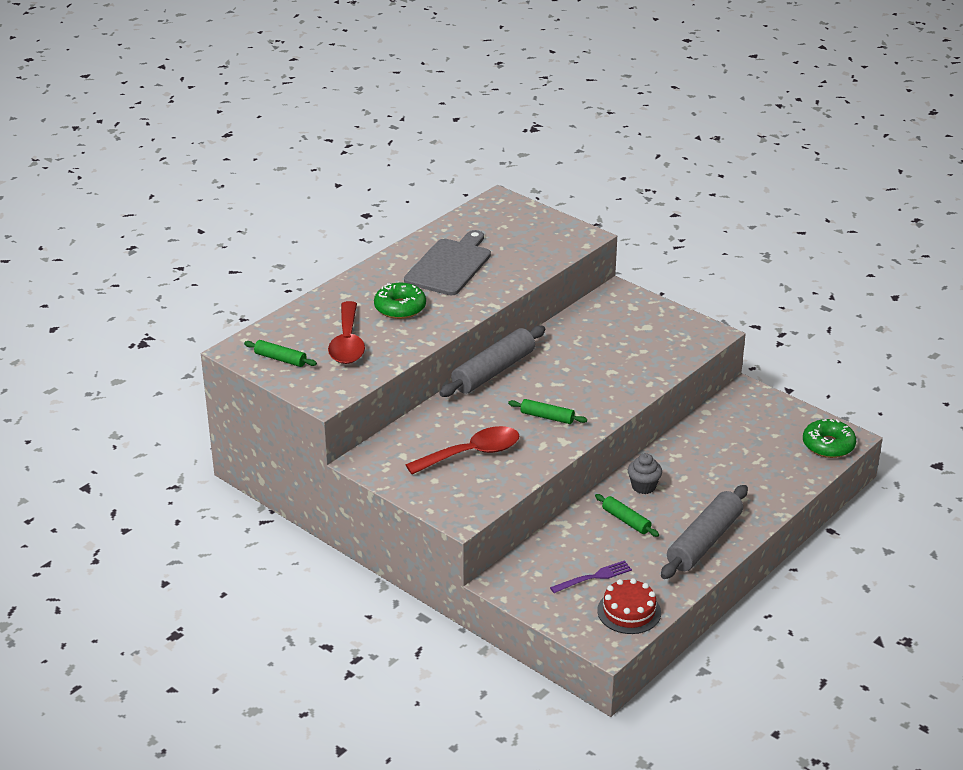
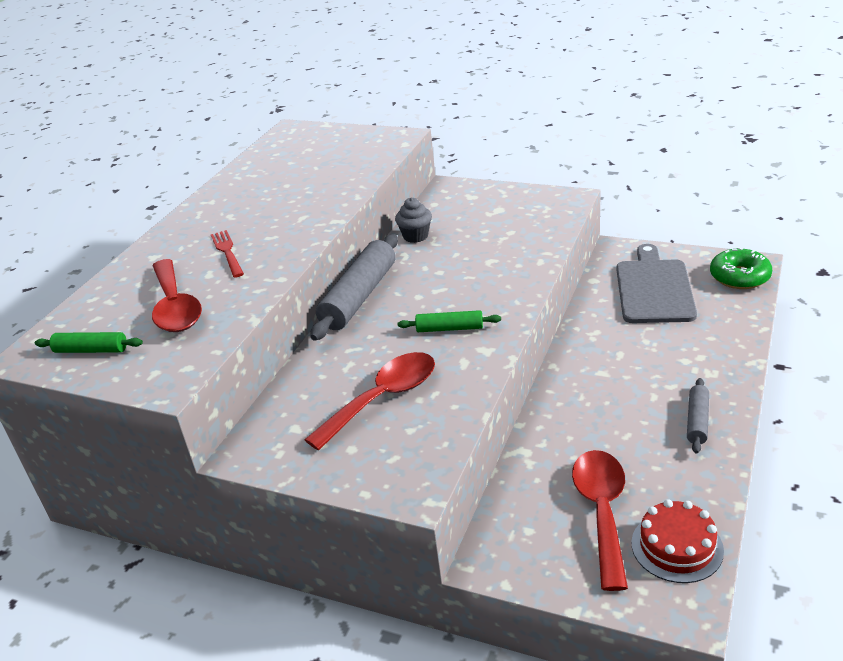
camera: 15 degrees left, 0 degrees up
green donut [374,283,426,319] -> red fork [211,230,244,278]
grey cutting board [404,230,491,295] -> grey cutting board moved to [616,244,697,323]
purple fork [550,560,632,593] -> red spoon [572,450,628,591]
green rolling pin [595,494,659,537] -> none
grey cupcake [628,453,662,494] -> grey cupcake moved to [395,197,432,243]
grey rolling pin [661,485,748,579] -> grey rolling pin [687,378,709,453], size x0.52

